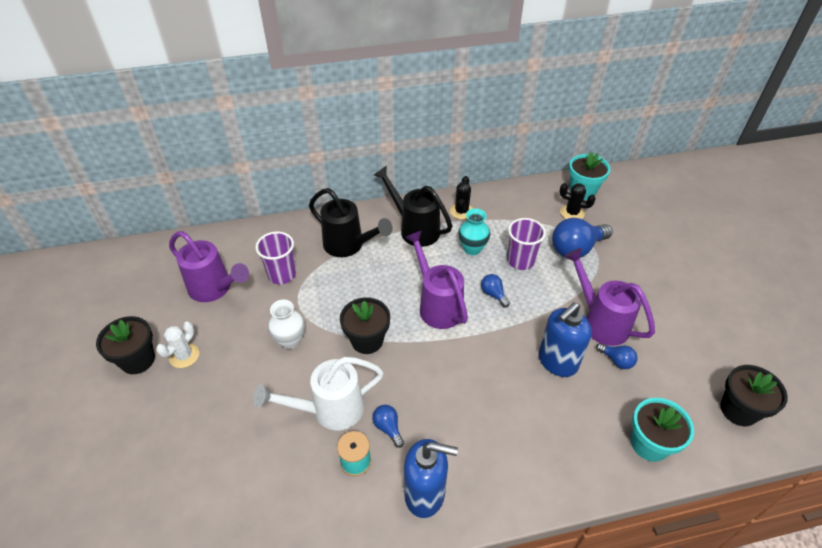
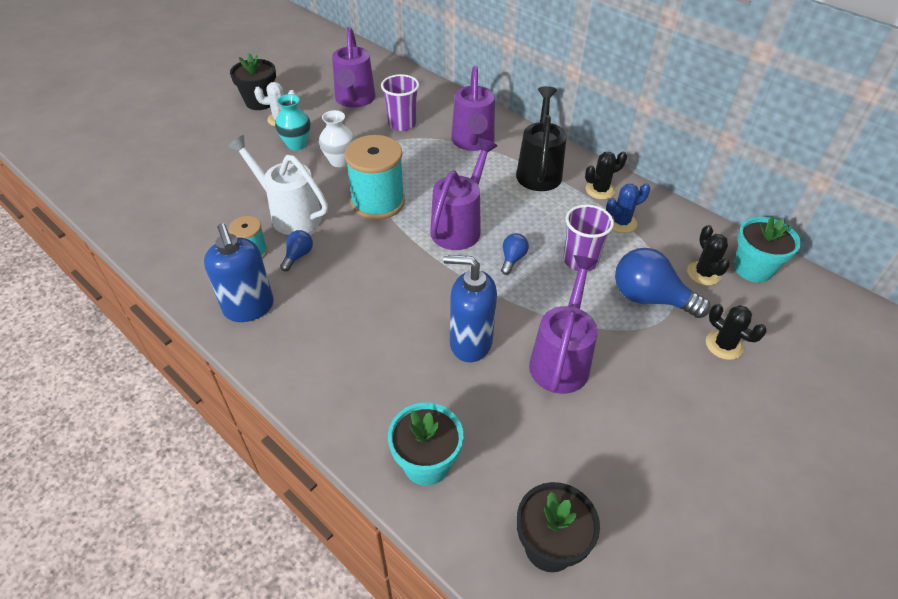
camera: 55 degrees right, 0 degrees up
black watering can [309,188,393,257] -> purple watering can [451,66,495,151]
black flower pot [340,298,390,354] -> turquoise spool [345,135,405,220]
turquoise vase [458,208,490,255] -> turquoise vase moved to [275,94,311,150]
blue light bulb [596,343,637,369] -> none
none -> blue cactus [606,183,650,233]
none -> black cactus [706,304,767,360]

